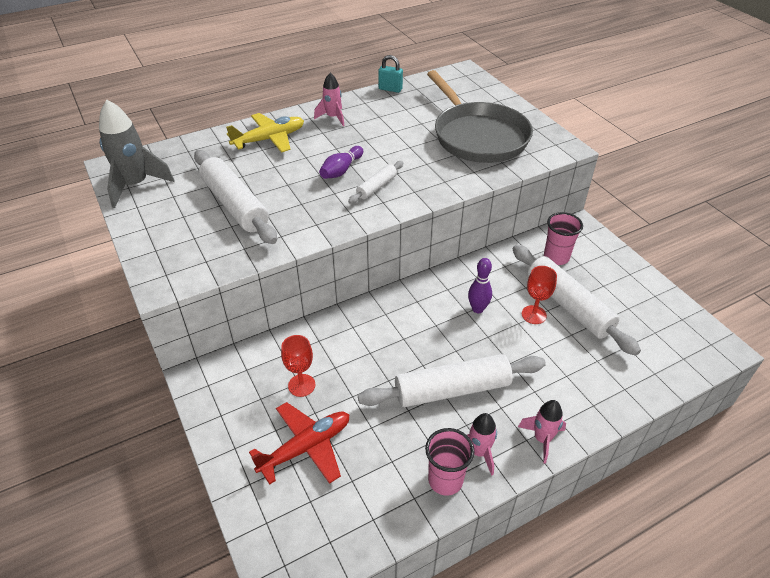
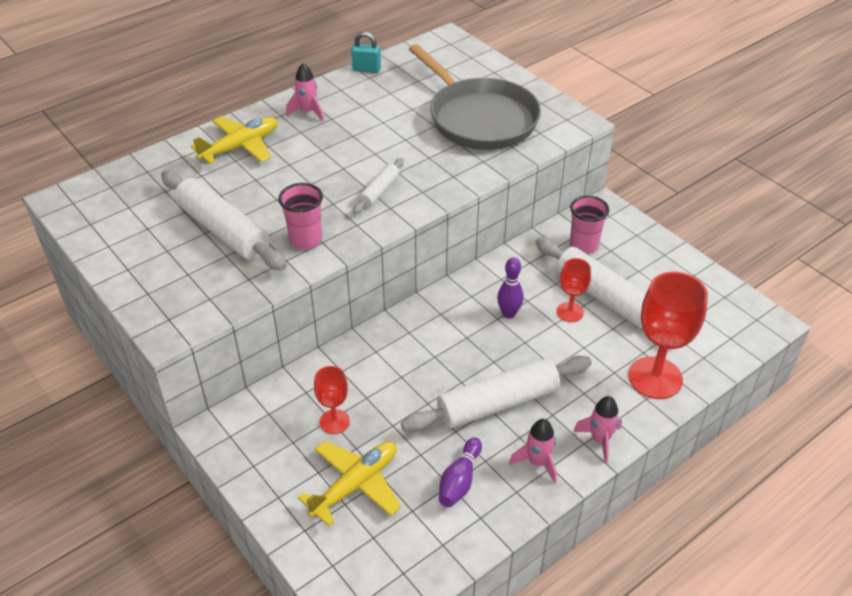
camera: 10 degrees left, 0 degrees up
grey rocket [99,100,175,208] -> none
red plane [249,402,350,484] -> yellow plane [298,441,401,526]
purple bowling pin [319,146,363,179] -> purple bowling pin moved to [439,437,482,507]
pink cup [425,428,474,496] -> pink cup moved to [278,183,323,250]
none -> red goblet [628,272,708,399]

